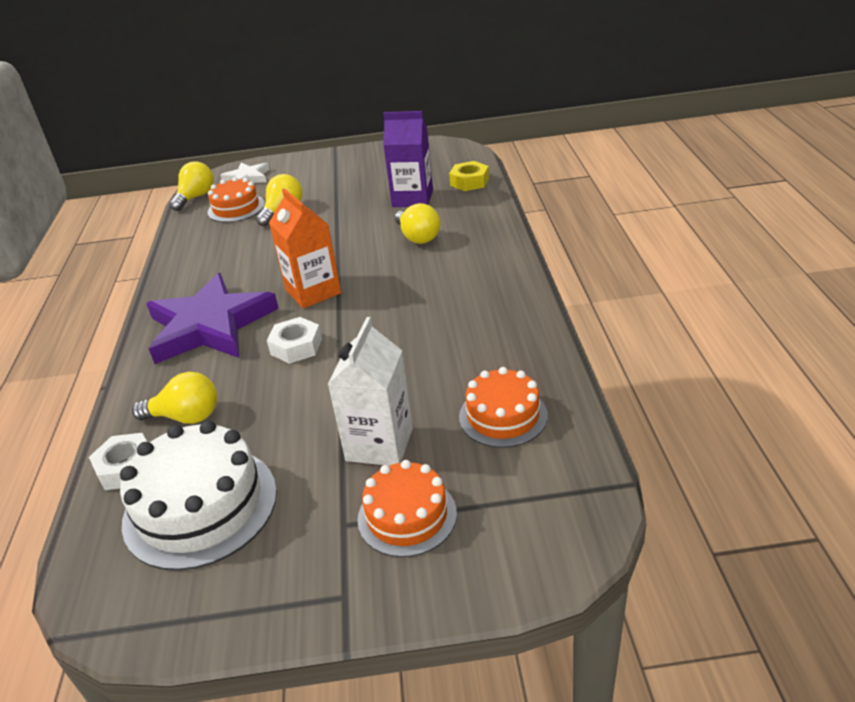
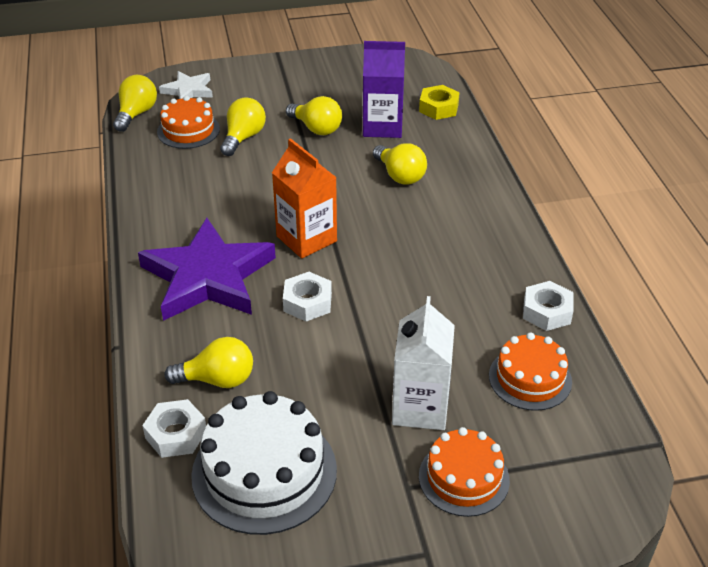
camera: 10 degrees left, 5 degrees up
none -> yellow light bulb [286,96,342,135]
none -> white nut [523,281,574,331]

